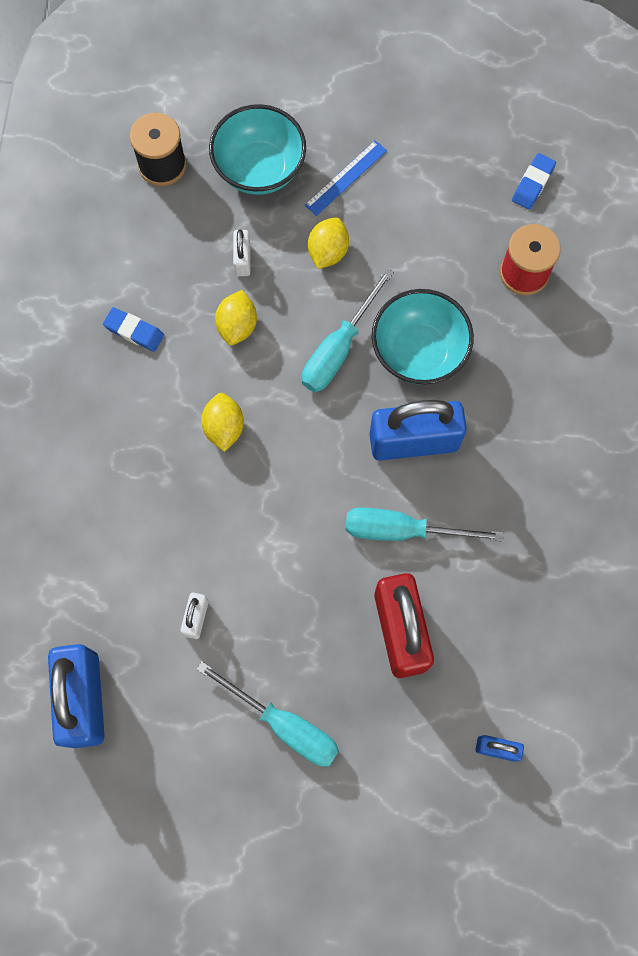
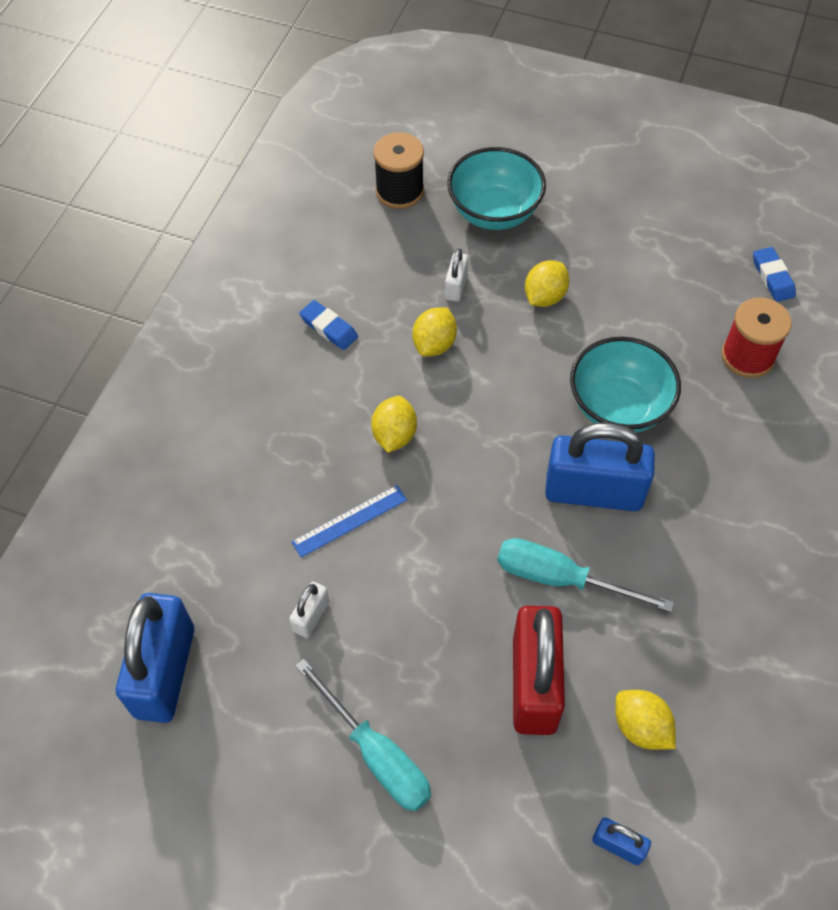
camera: 15 degrees right, 15 degrees down
turquoise screwdriver [302,268,394,392] -> none
blue ruler [304,140,387,216] -> blue ruler moved to [292,485,407,558]
blue eraser [512,153,556,210] -> blue eraser turned 60 degrees counterclockwise [753,247,796,302]
none -> yellow lemon [615,690,676,750]

